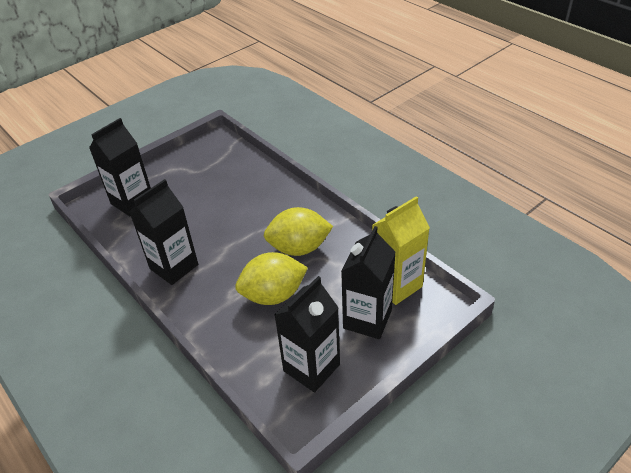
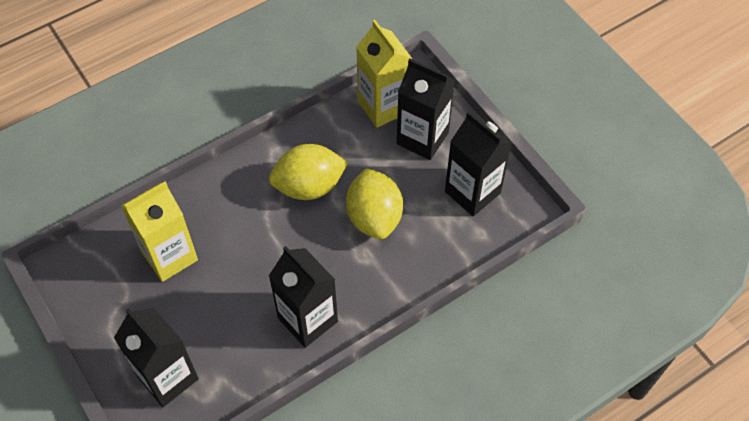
camera: 85 degrees left, 15 degrees up
yellow lemon [264,207,333,256] -> yellow lemon turned 75 degrees clockwise [269,144,348,200]
none -> yellow carton [121,182,198,282]

